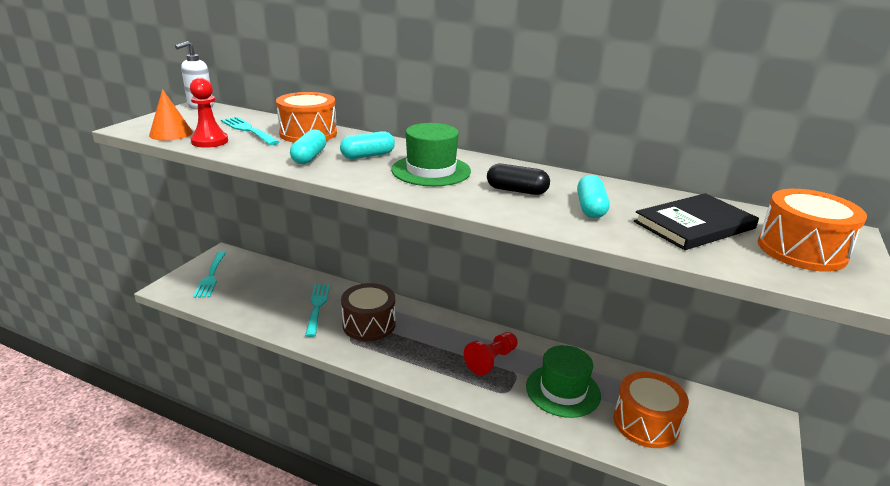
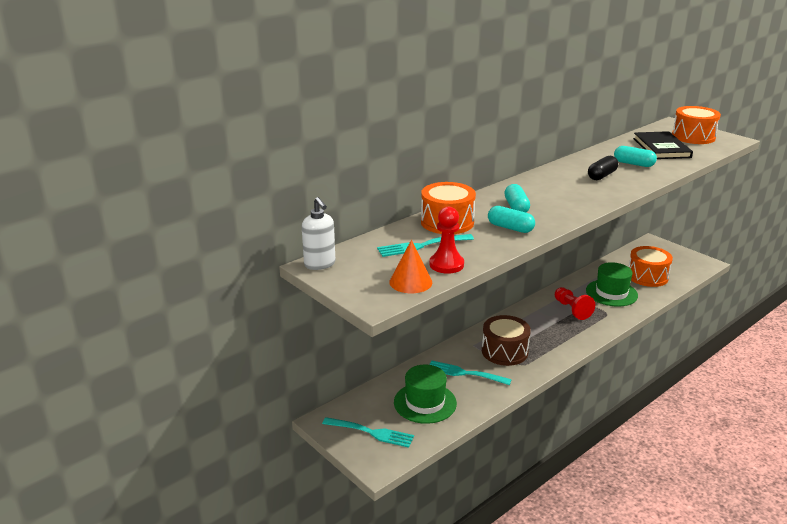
camera: 65 degrees left, 0 degrees up
green hat [391,123,471,186] -> green hat moved to [394,365,457,424]

